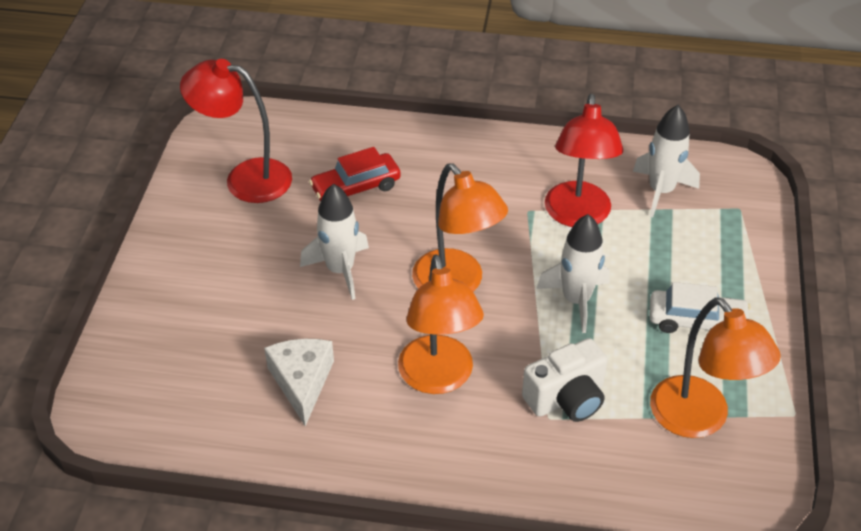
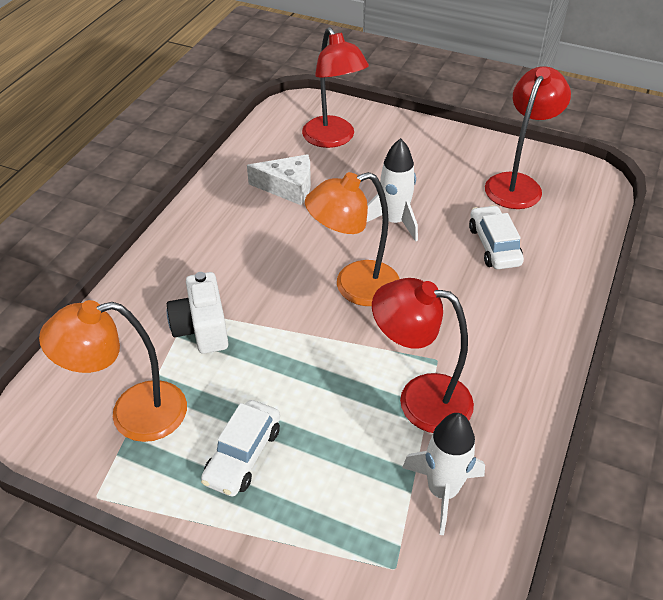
camera: 105 degrees right, 0 degrees up
red car [309,147,401,201] -> white car [469,205,524,269]
orange lamp [398,254,484,394] -> none
white rocket [536,214,610,333] -> none
none -> red lamp [302,27,369,148]

